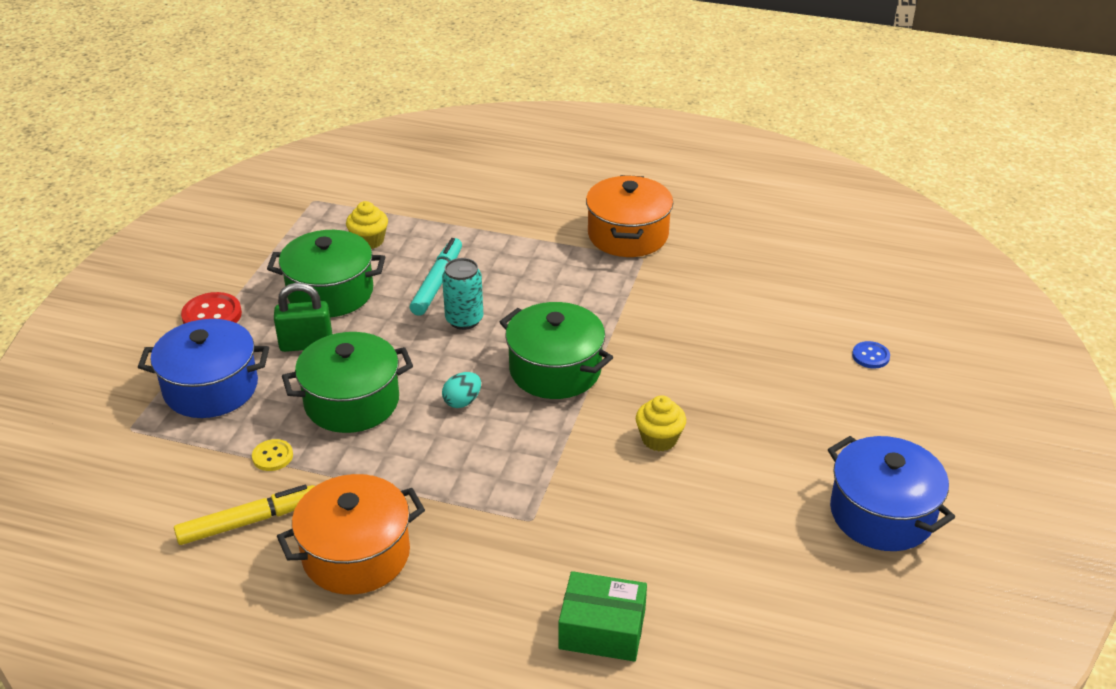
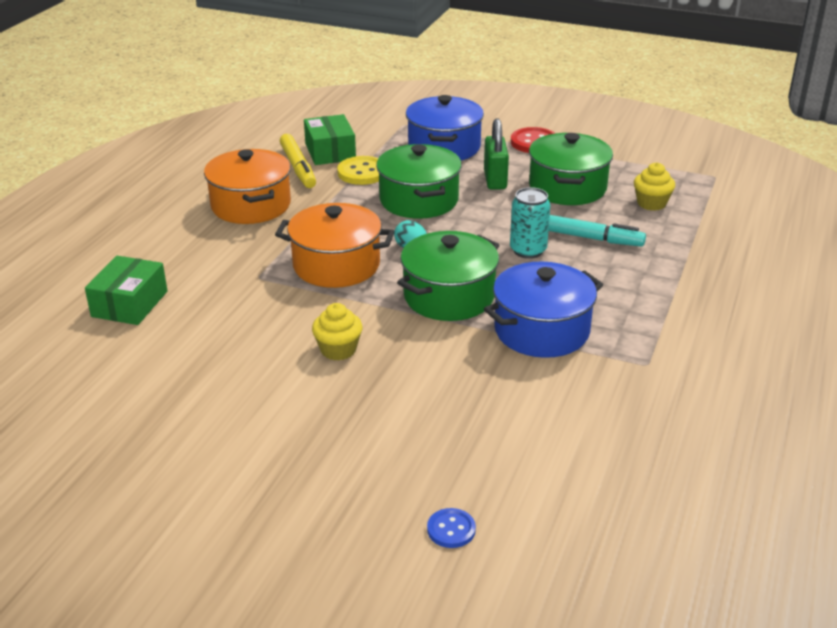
camera: 95 degrees right, 5 degrees down
yellow button [252,439,293,471] -> yellow button [337,156,379,185], size x1.64
orange pot [586,175,673,257] -> orange pot moved to [275,203,395,288]
blue pot [828,436,955,551] -> blue pot moved to [484,262,603,358]
none -> green box [304,114,356,165]

